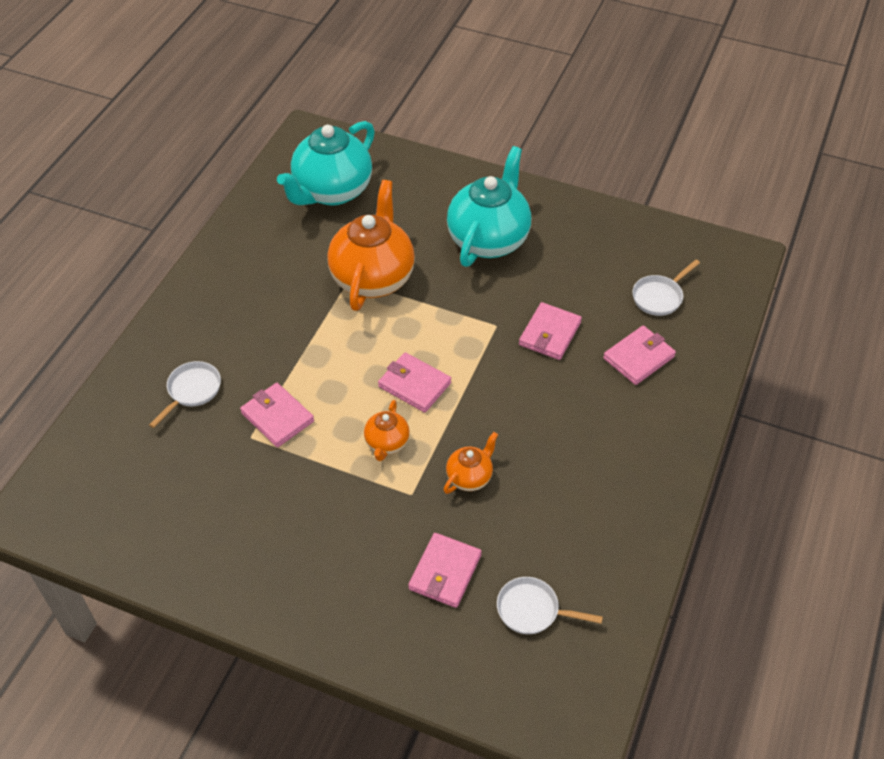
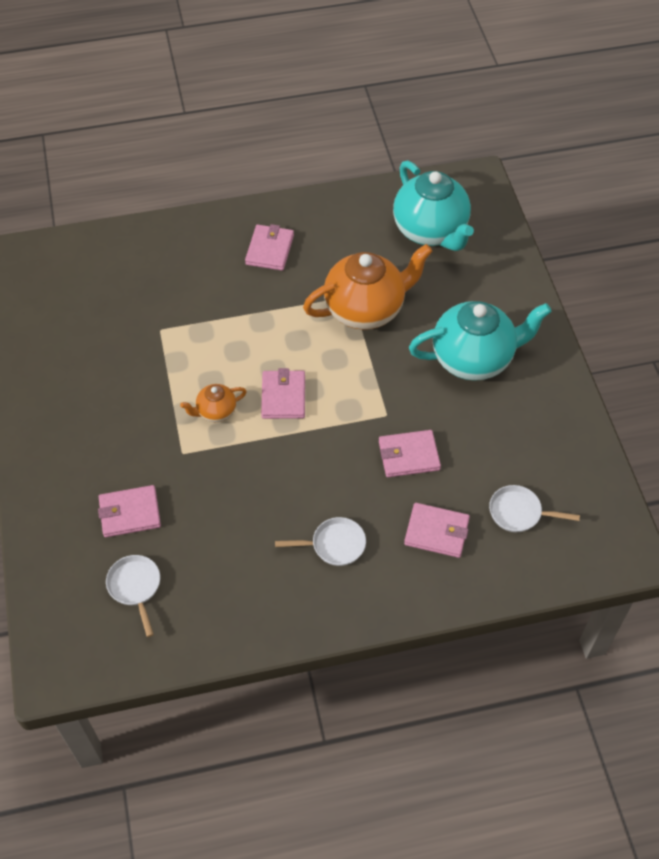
camera: 55 degrees right, 5 degrees up
white pan [149,361,221,428] -> white pan moved to [275,517,366,566]
pink wallet [240,383,314,447] -> pink wallet moved to [245,224,294,271]
turquoise teapot [277,121,375,206] -> turquoise teapot turned 120 degrees counterclockwise [393,160,474,251]
orange teapot [444,432,498,494] -> none

